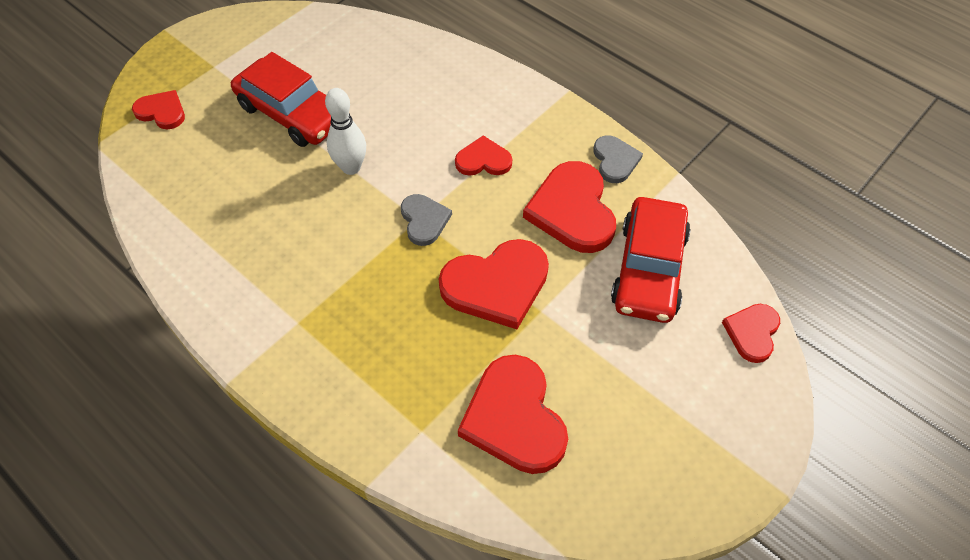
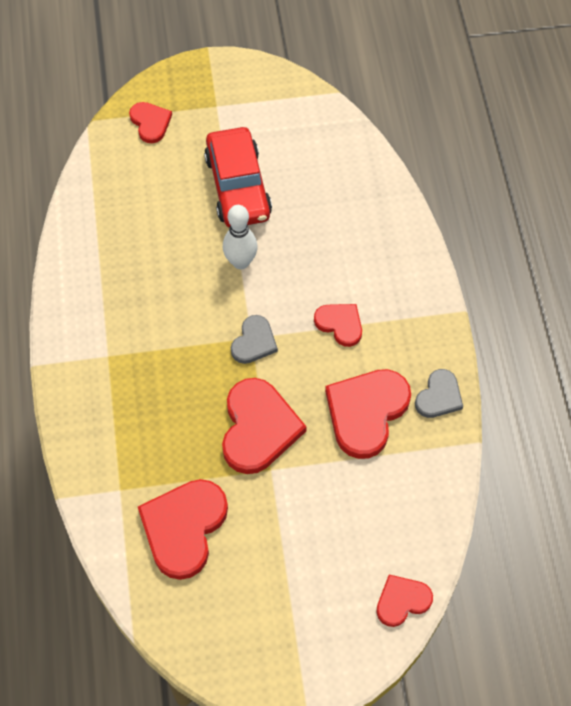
camera: 40 degrees right, 5 degrees up
red heart [439,239,549,329] -> red heart turned 105 degrees counterclockwise [222,378,307,474]
red car [611,197,691,323] -> none

